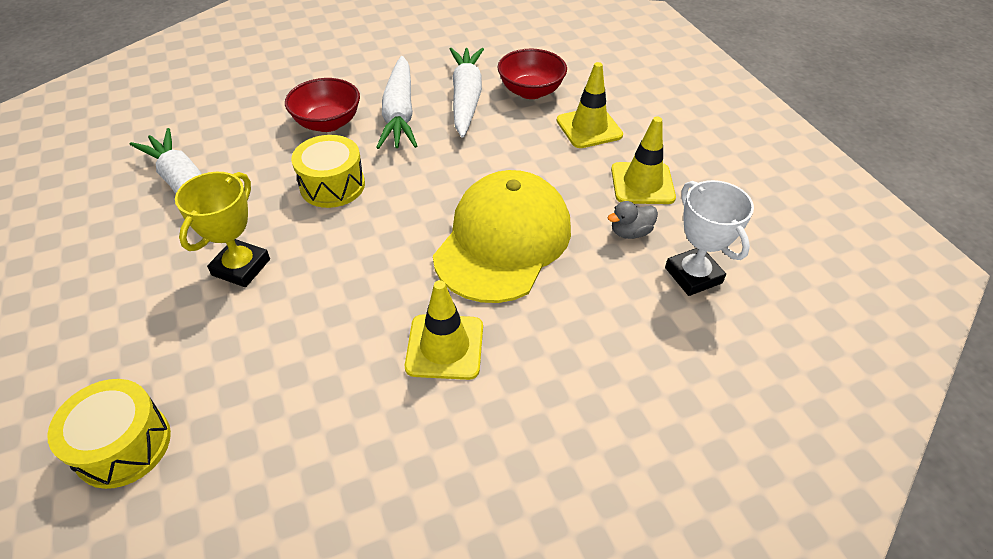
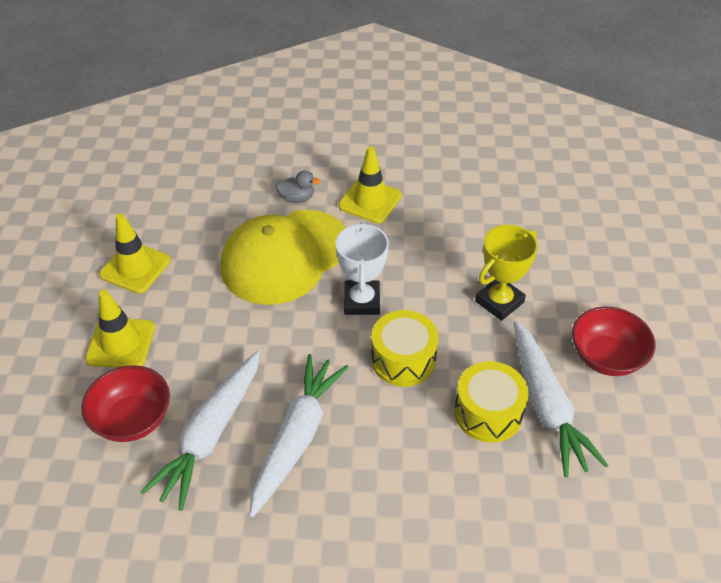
camera: 155 degrees left, 0 degrees up
yellow drum [47,379,171,489] -> yellow drum moved to [454,361,529,443]
red bowl [285,78,360,132] -> red bowl moved to [572,307,655,376]
grey duck [608,201,658,239] -> grey duck moved to [275,171,321,203]
white trophy [665,180,754,296] -> white trophy moved to [335,222,389,315]

